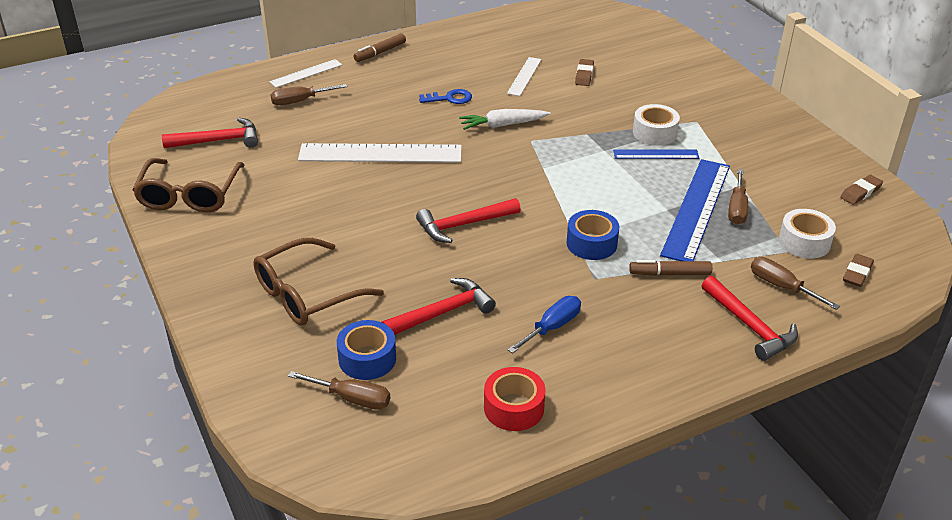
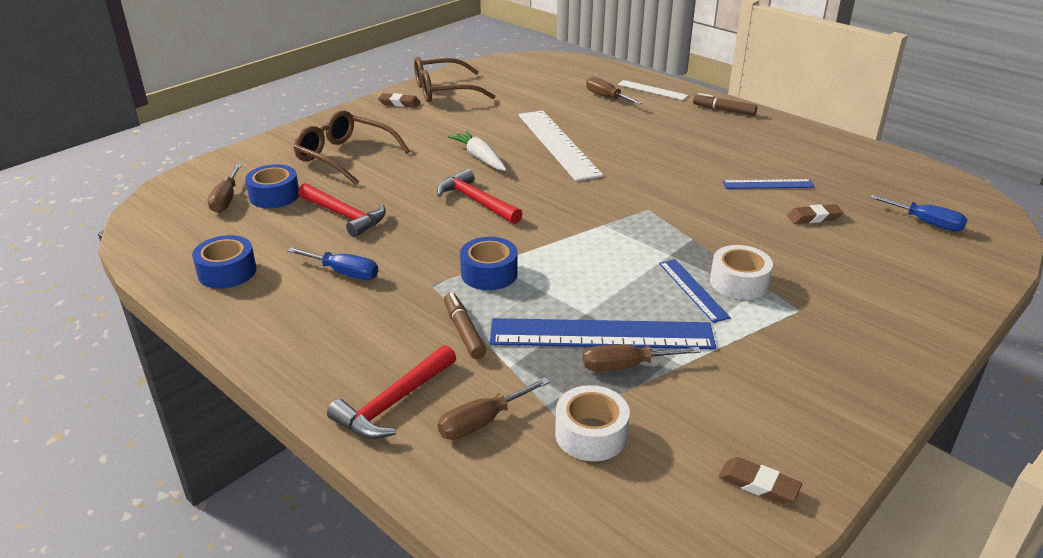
camera: 70 degrees right, 5 degrees down
red hammer [162,118,258,148] -> none
blue key [419,89,472,104] -> none
white carrot [459,109,550,130] -> white carrot moved to [448,131,507,171]
red tape [484,367,546,431] -> blue tape [192,235,256,289]
white ruler [507,57,542,96] -> blue ruler [722,179,815,189]
brown screwdriver [751,257,840,310] -> brown screwdriver turned 150 degrees counterclockwise [438,378,550,440]
brown eraser [843,254,874,287] -> brown eraser moved to [378,93,421,107]
none -> blue screwdriver [869,194,968,232]

